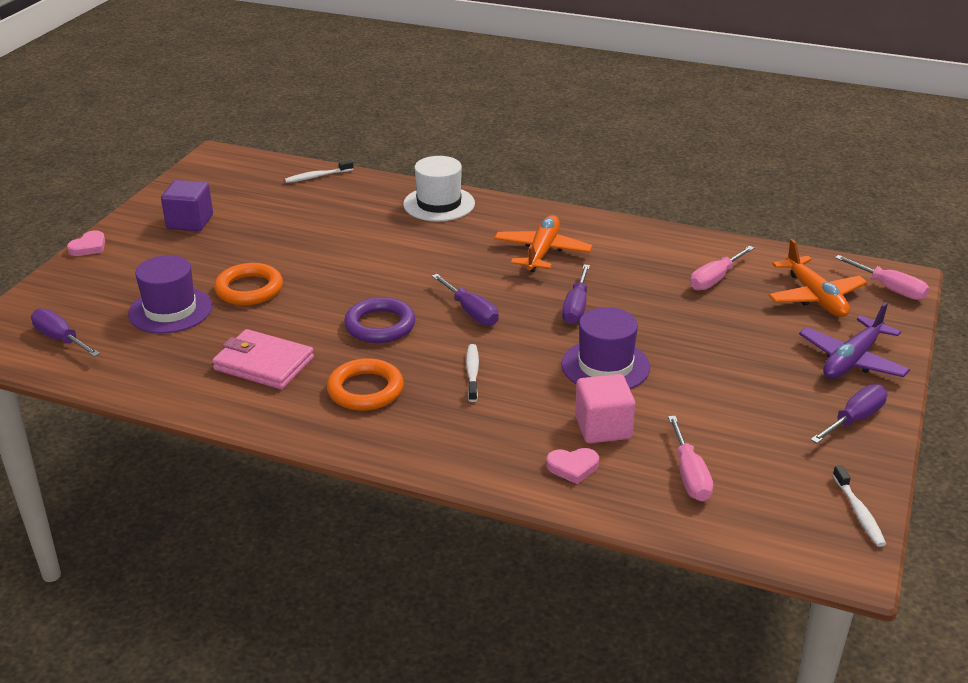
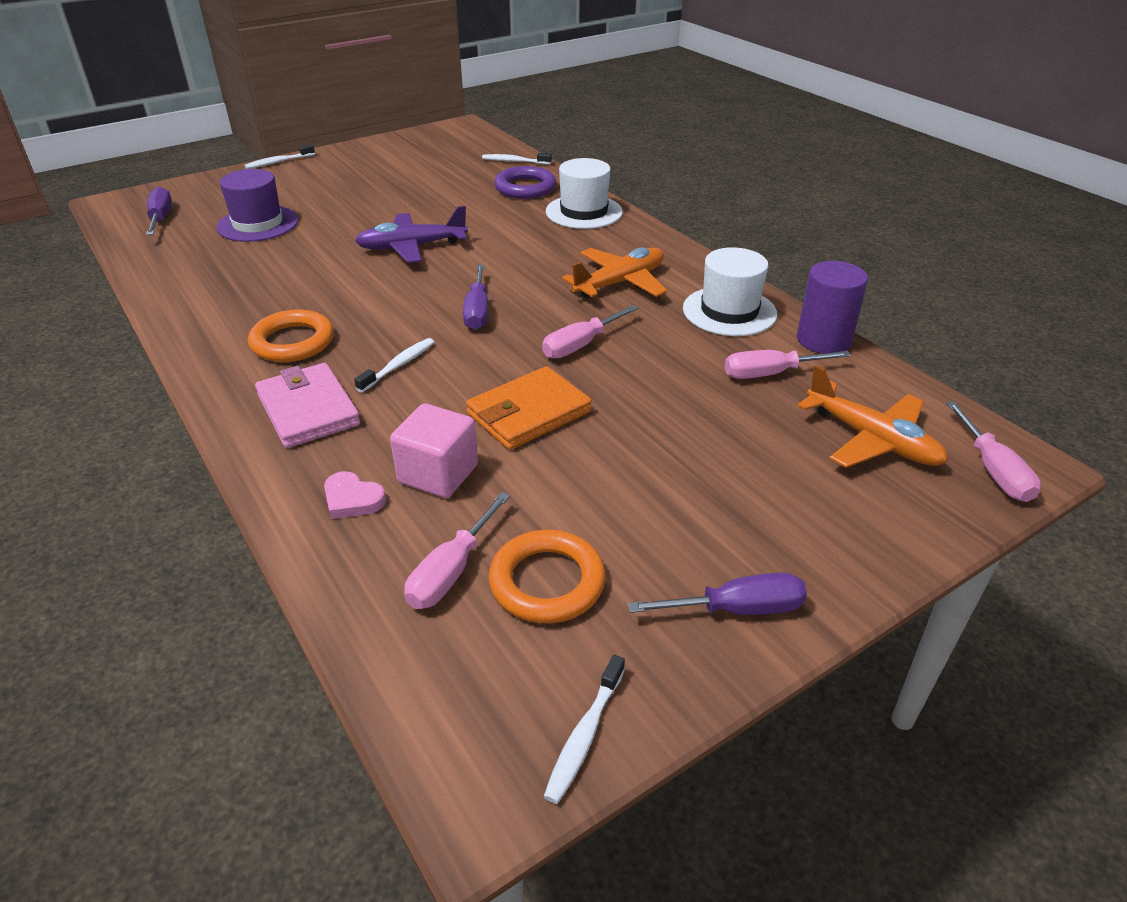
camera: 35 degrees right, 5 degrees up
pink heart [67,231,105,256] -> white toothbrush [245,144,315,169]
purple cube [161,180,213,231] -> none
pink wallet [212,329,314,389] -> pink wallet moved to [255,363,360,448]
orange ring [214,263,283,305] -> orange ring moved to [489,530,606,623]
purple ring [344,297,415,343] -> purple ring moved to [494,166,556,199]
purple hat [561,307,650,389] -> orange wallet [466,366,592,450]
purple screwdriver [562,264,590,324] -> pink screwdriver [542,305,638,359]
orange plane [768,239,867,317] -> orange plane turned 60 degrees counterclockwise [797,365,948,468]
purple plane [799,302,910,379] -> purple plane moved to [355,206,468,263]
none -> white hat [683,247,777,336]
none -> purple cylinder [797,261,868,354]

